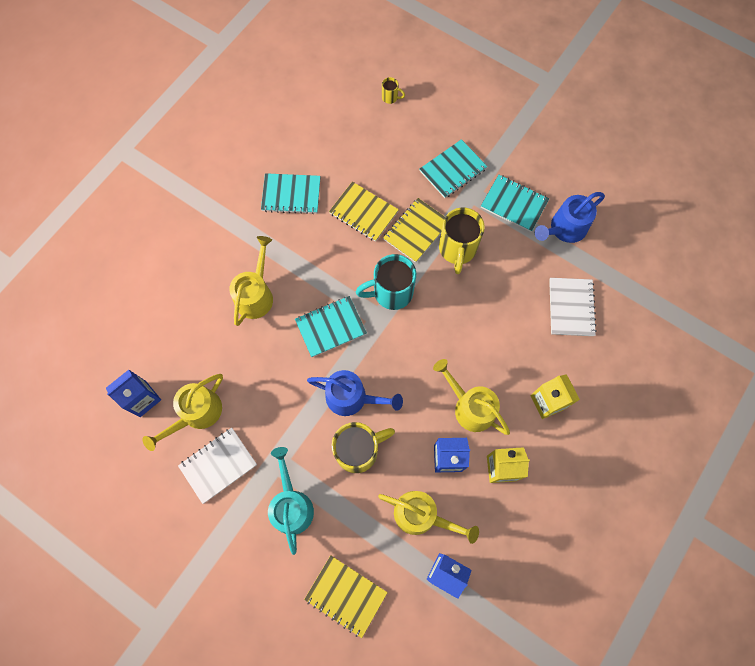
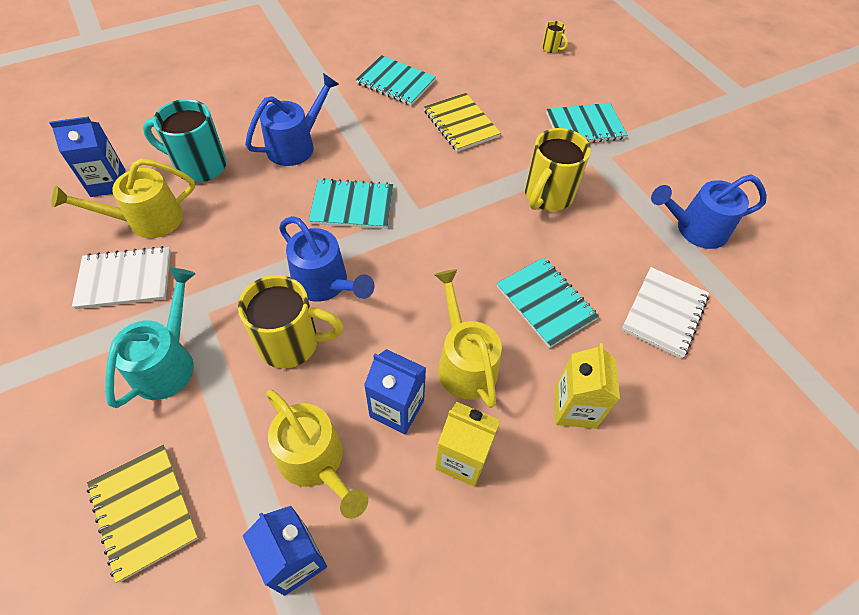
camera: 25 degrees right, 15 degrees down
yellow watering can [229,236,273,326] -> blue watering can [245,73,339,166]
turquoise mug [356,254,416,310] -> turquoise mug moved to [143,99,226,182]
yellow notebook [383,198,445,263] -> none
turquoise notebook [481,175,549,232] -> turquoise notebook moved to [497,258,599,348]

